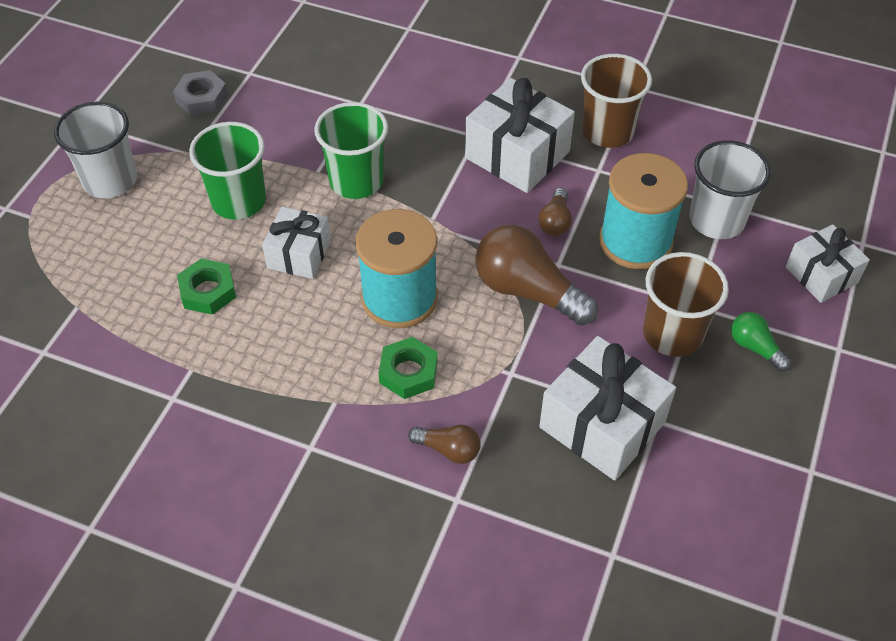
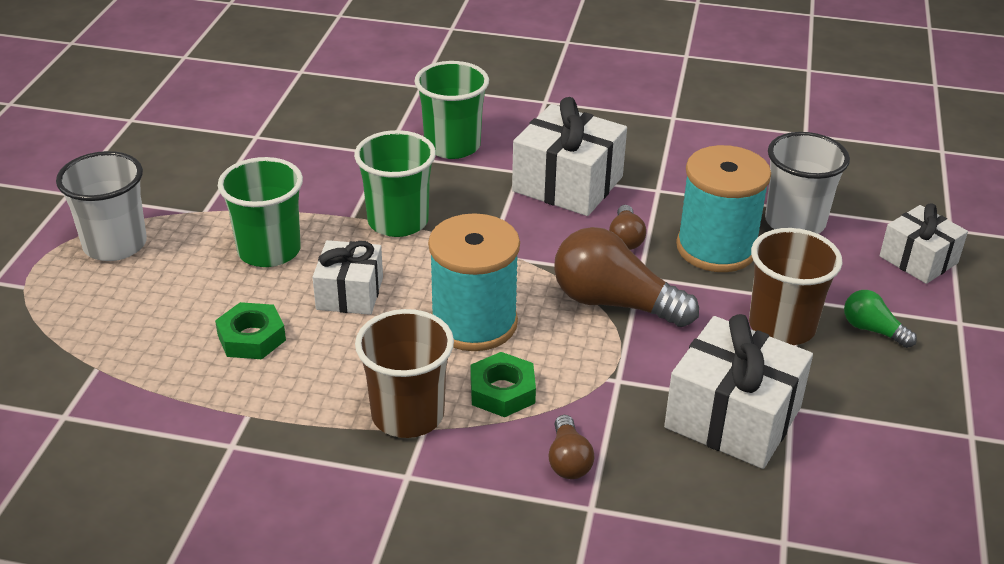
camera: 10 degrees left, 15 degrees down
grey nut [173,70,228,116] -> none
brown light bulb [408,425,481,464] -> brown light bulb turned 75 degrees clockwise [549,415,595,479]
brown cup [581,54,652,148] -> brown cup moved to [355,309,454,438]
none -> green cup [414,61,489,159]

